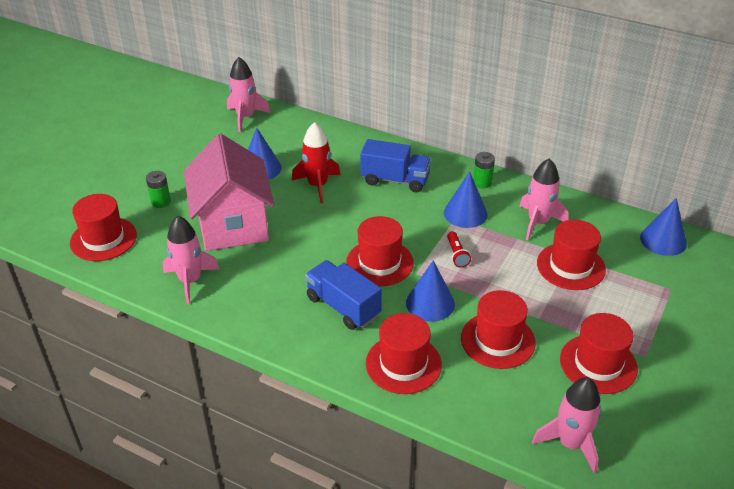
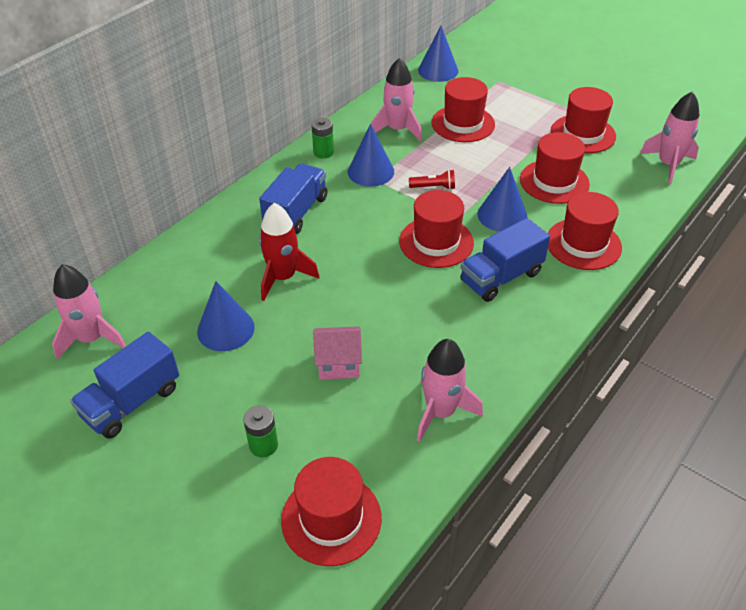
camera: 80 degrees left, 5 degrees up
pink house [184,134,274,251] -> pink house [313,326,362,380], size x0.45
none -> blue truck [70,332,179,439]

